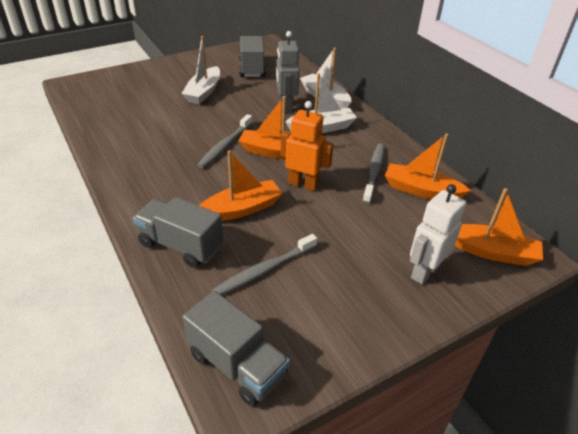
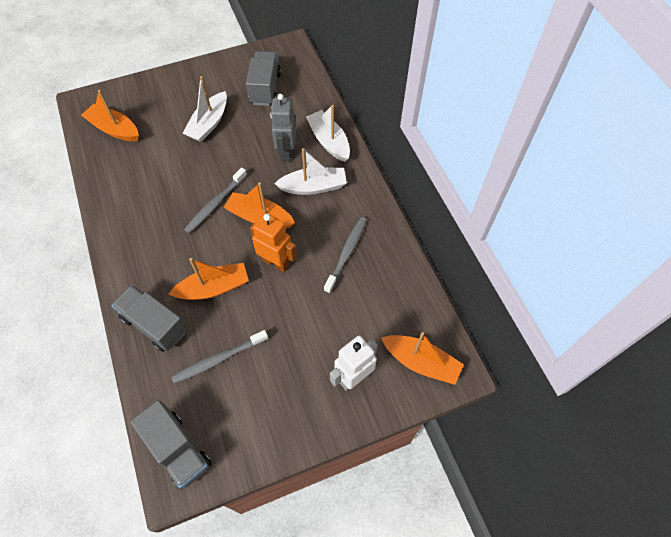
camera: 10 degrees right, 20 degrees up
orange boat [385,134,471,199] -> orange boat moved to [81,90,139,142]

